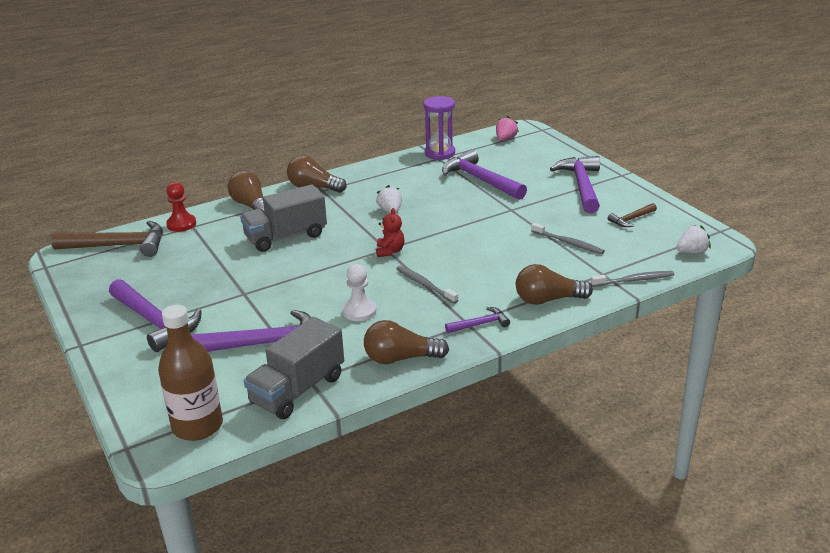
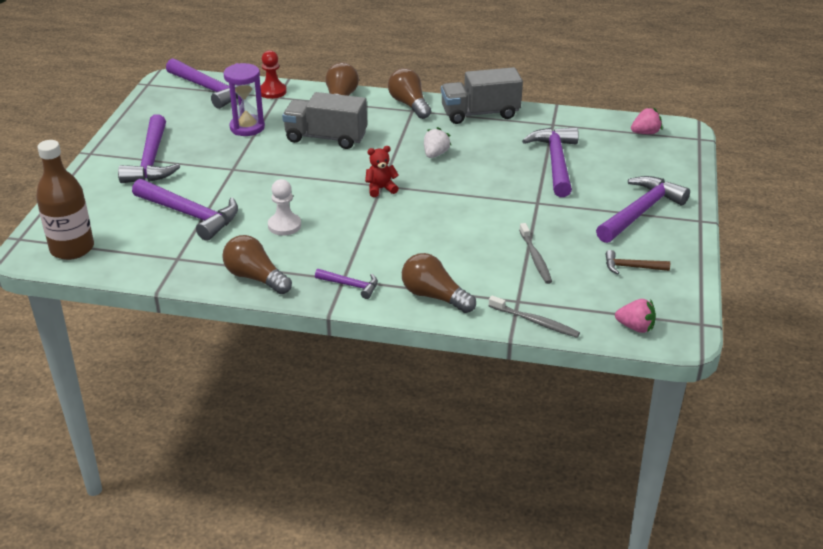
camera: 40 degrees right, 5 degrees up
brown hammer [51,221,163,257] -> purple hammer [166,58,238,109]
grey truck [244,317,344,419] -> grey truck moved to [441,67,523,124]
red teddy bear [376,208,405,257] -> red teddy bear turned 150 degrees counterclockwise [365,146,399,197]
grey toothbrush [396,266,458,304] -> none
purple hourglass [424,96,455,160] -> purple hourglass moved to [223,63,265,136]
white strawberry [677,225,711,253] -> pink strawberry [615,299,656,333]

